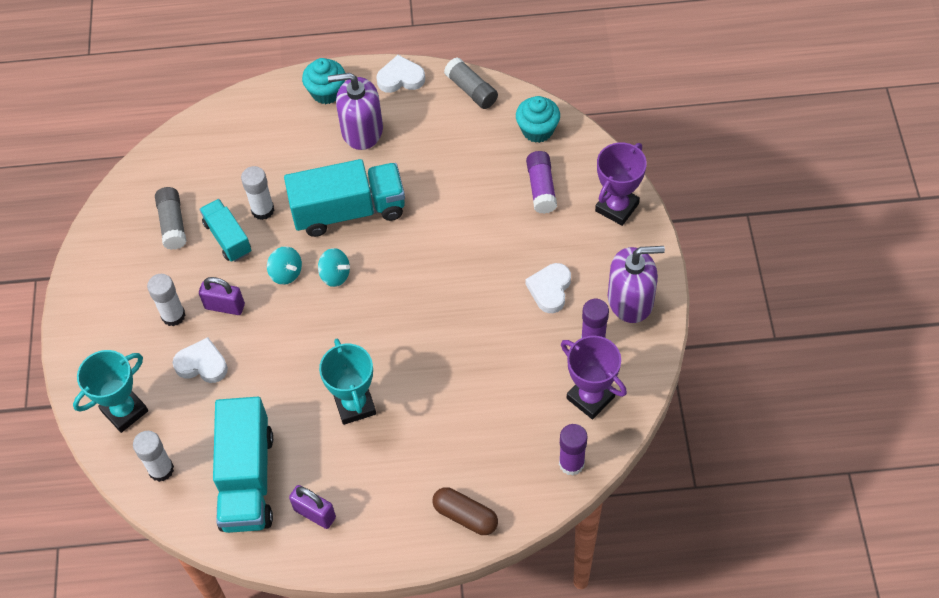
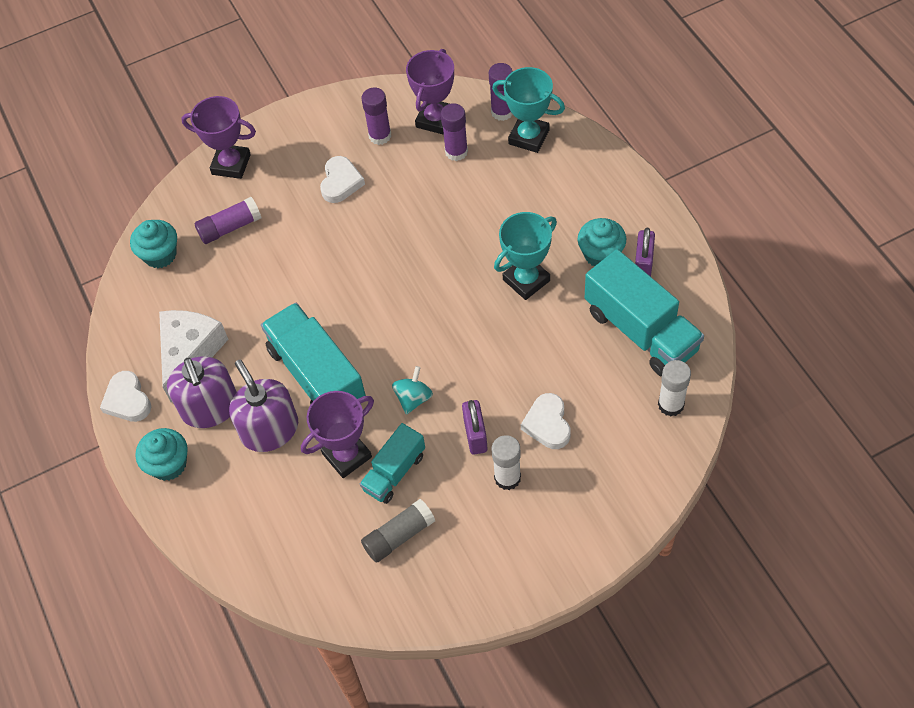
camera: 110 degrees left, 0 degrees up
turquoise trophy [73,350,148,433] -> turquoise trophy moved to [492,67,565,153]
turquoise truck [213,397,273,533] -> turquoise truck turned 75 degrees clockwise [585,249,704,377]
white glue stick [241,166,274,220] -> purple trophy [301,391,374,478]
turquoise spinning top [318,248,350,287] -> none
brown capsule [432,487,498,535] -> none
grey glue stick [444,57,498,109] -> none
white heart [526,263,571,313] -> white heart turned 75 degrees counterclockwise [320,156,365,203]
purple soap dispenser [608,246,665,323] -> purple soap dispenser moved to [229,360,298,452]
none -> white cheese [159,310,228,403]
none -> purple glue stick [441,103,468,161]
none -> turquoise cupcake [578,218,626,266]

